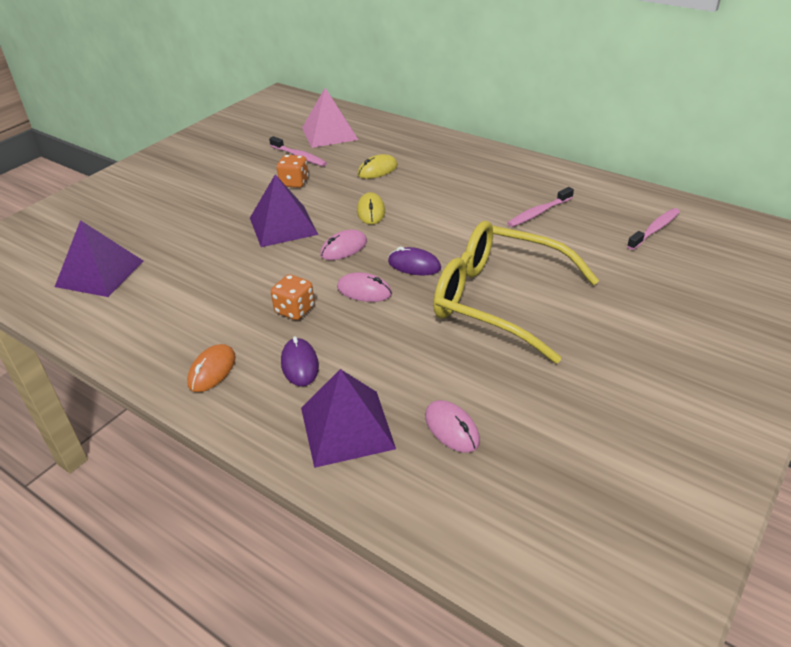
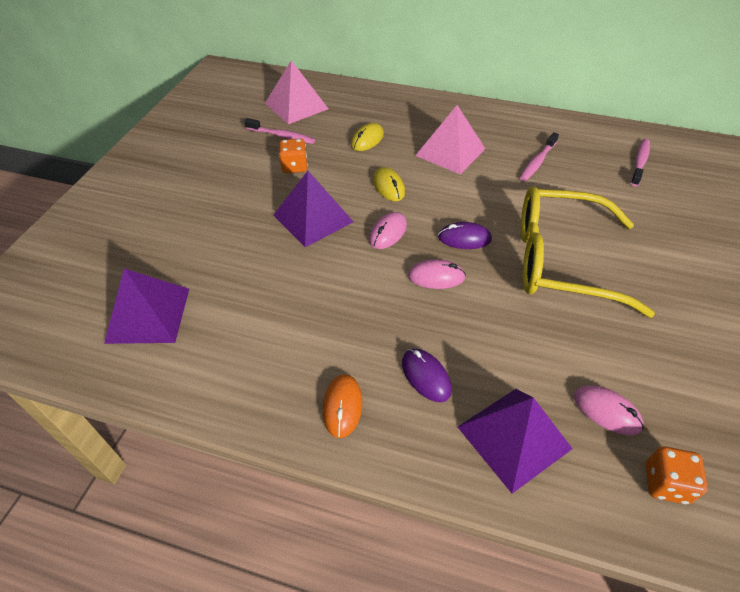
camera: 20 degrees left, 10 degrees up
orange dice [271,274,315,320] -> orange dice moved to [646,446,708,504]
none -> pink pyramid [415,105,485,174]

